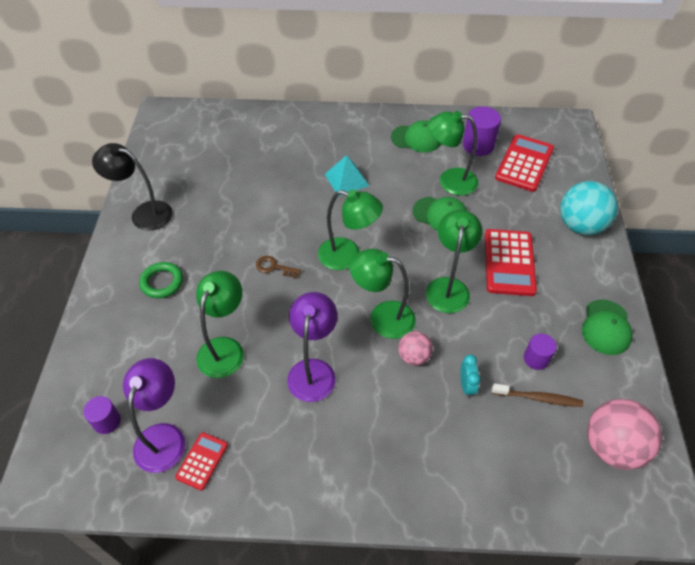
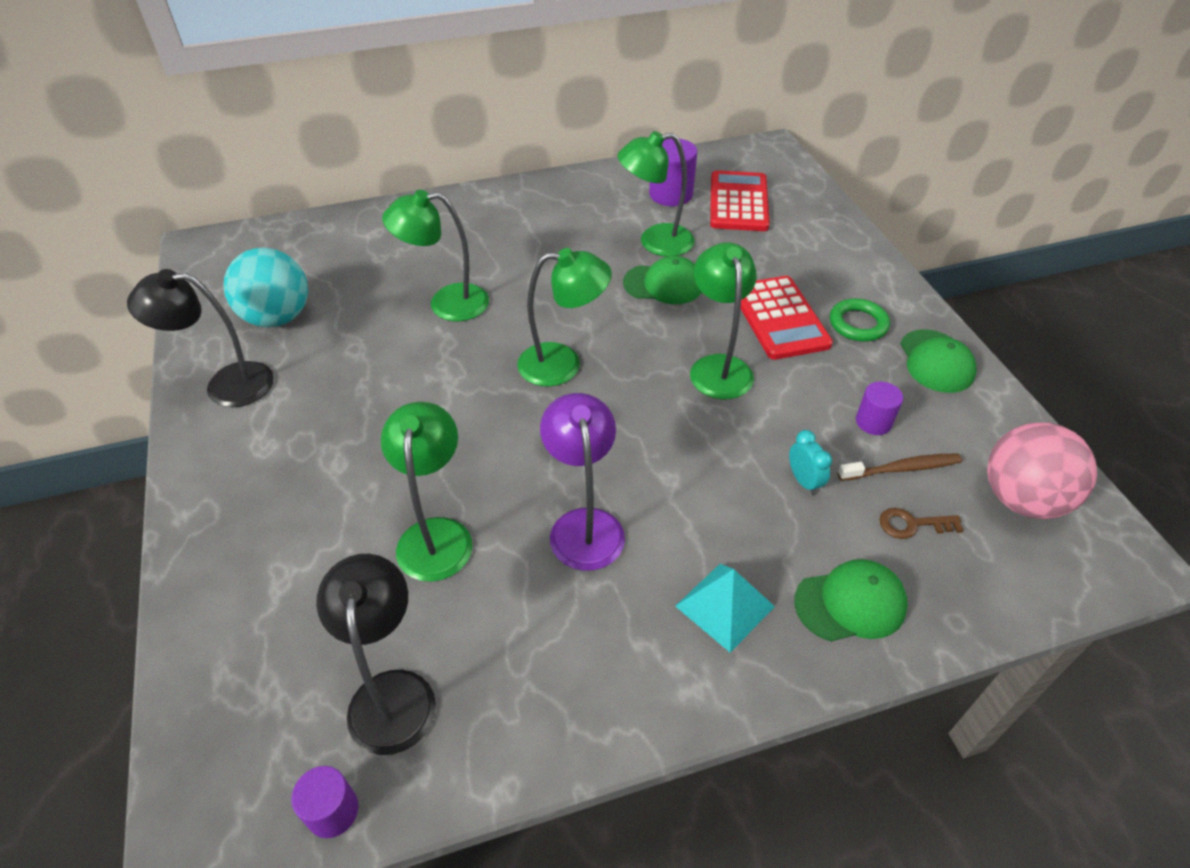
camera: 20 degrees left, 5 degrees down
purple cylinder [83,396,121,434] -> purple cylinder moved to [291,766,359,838]
purple lamp [123,358,185,473] -> black lamp [316,554,436,755]
green ring [139,262,183,298] -> green ring moved to [830,298,890,342]
red calculator [175,432,228,491] -> none
brown key [256,256,301,279] -> brown key moved to [879,508,964,539]
turquoise pyramid [325,155,369,196] -> turquoise pyramid moved to [675,564,775,653]
green lamp [349,249,416,339] -> green lamp moved to [382,190,489,322]
green cap [391,120,441,152] -> green cap moved to [794,559,908,642]
pink ball [398,331,433,366] -> none
turquoise ball [560,181,618,235] -> turquoise ball moved to [223,248,308,327]

